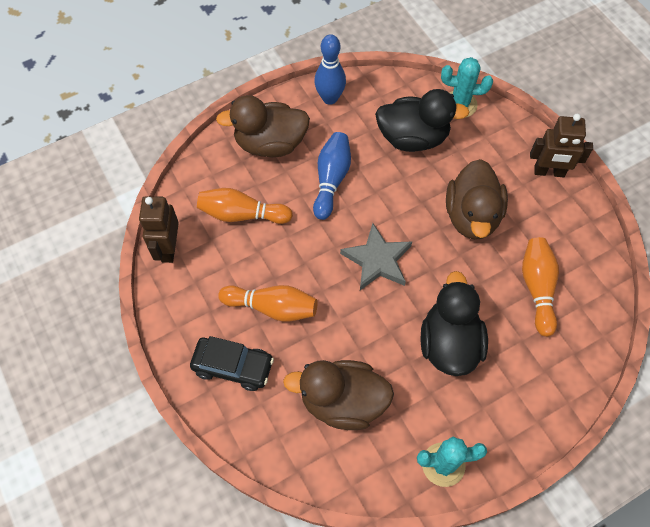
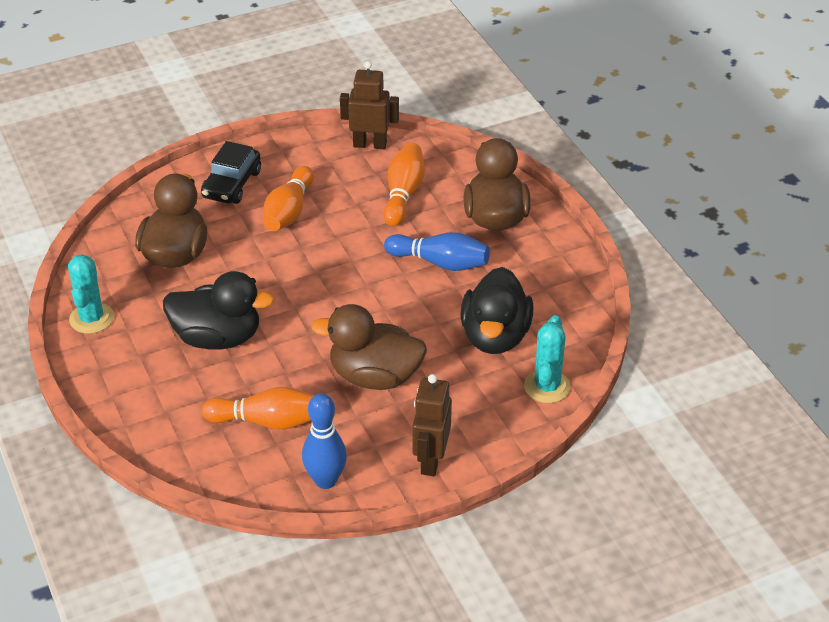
camera: 95 degrees right, 20 degrees down
blue bowling pin [314,34,346,105] -> blue bowling pin moved to [302,393,347,489]
grey star [340,223,412,290] -> none

